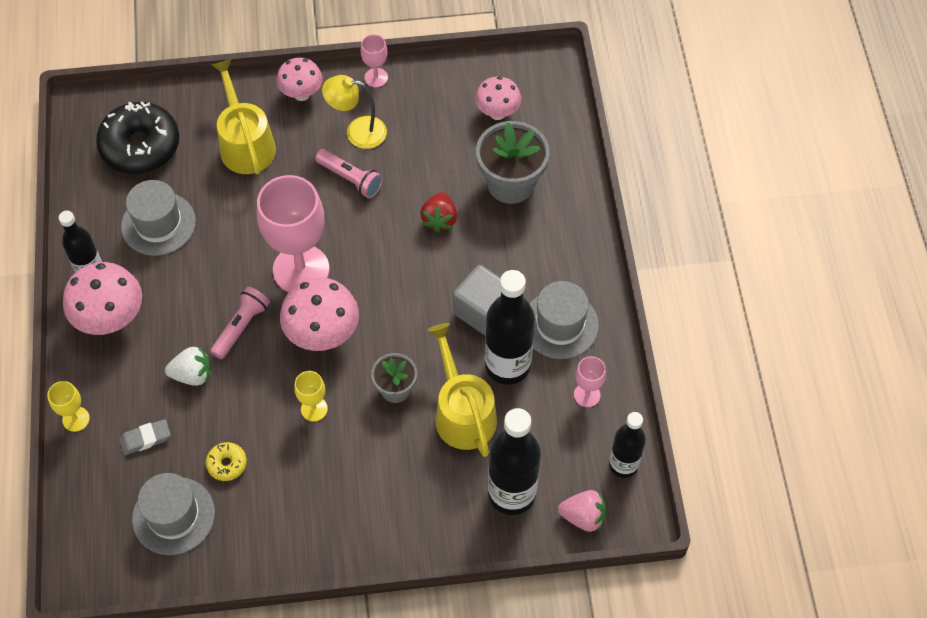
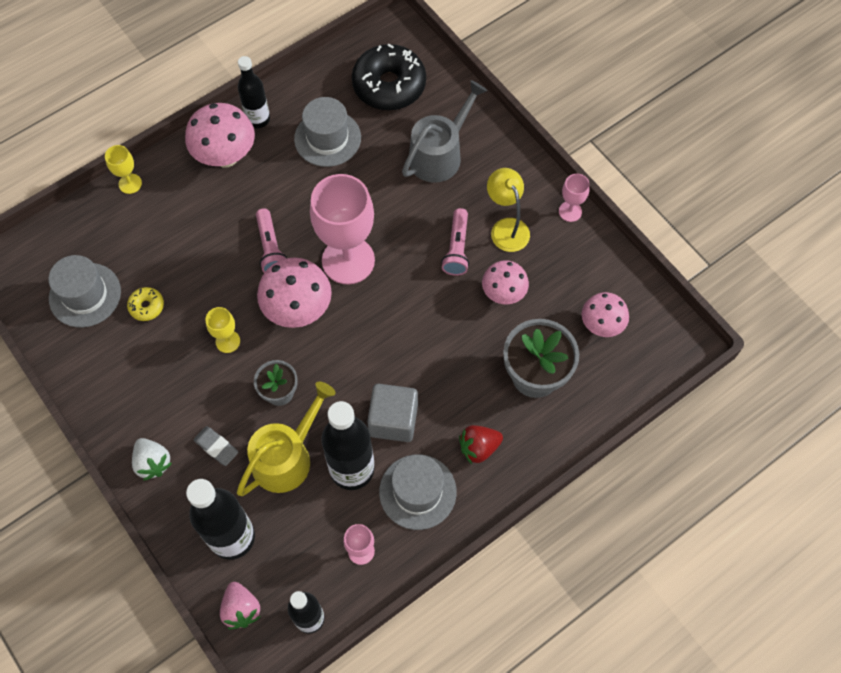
camera: 60 degrees right, 5 degrees up
grey eraser [119,419,171,455] -> grey eraser moved to [193,426,239,466]
white strawberry [165,347,211,386] -> white strawberry moved to [132,438,172,481]
pink flashlight [210,287,270,359] -> pink flashlight turned 75 degrees clockwise [256,208,287,273]
yellow watering can [212,59,276,174] -> grey watering can [402,80,487,183]
pink mushroom [277,58,323,101] -> pink mushroom moved to [482,260,529,305]
red strawberry [420,192,457,233] -> red strawberry moved to [459,425,503,464]

